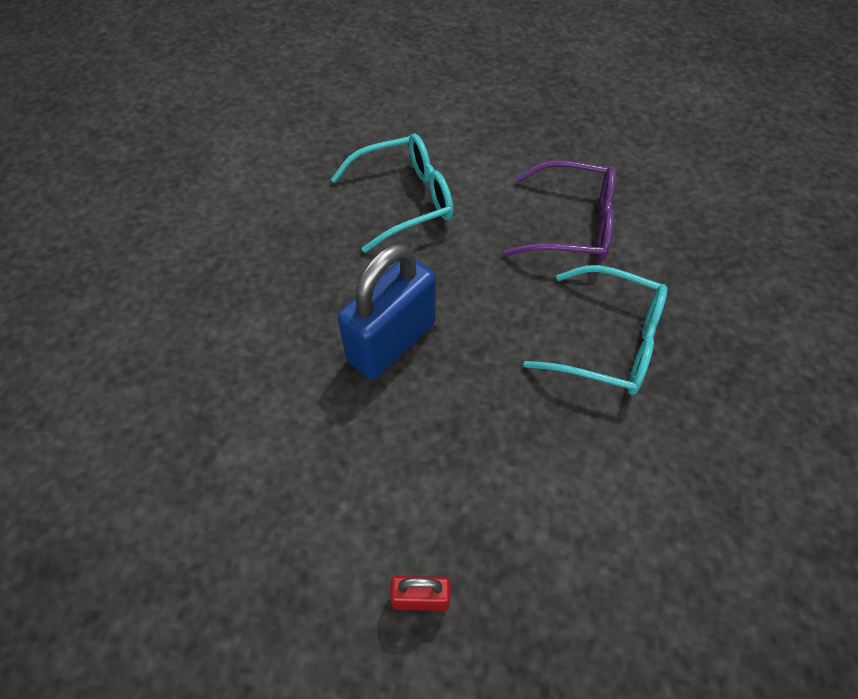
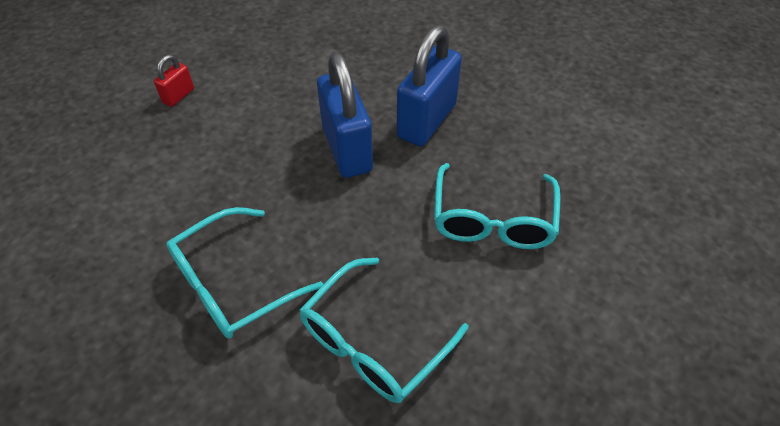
camera: 120 degrees right, 5 degrees down
purple glasses [504,160,616,262] -> turquoise glasses [300,258,469,403]
none -> blue padlock [397,25,462,146]

